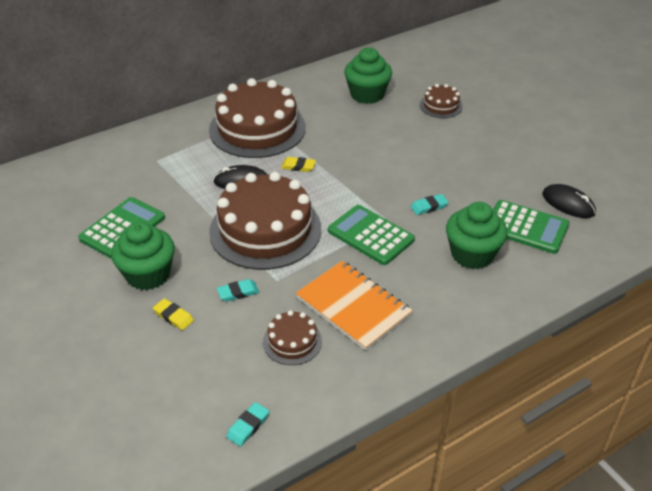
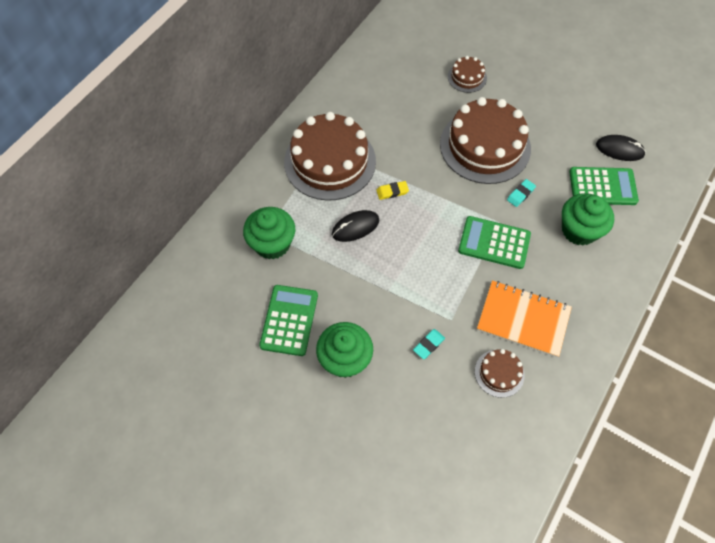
camera: 25 degrees left, 20 degrees up
yellow eraser [153,298,194,330] -> none
brown cake [209,172,321,270] -> brown cake moved to [440,97,531,184]
turquoise eraser [226,402,269,447] -> none
green cupcake [344,48,392,104] -> green cupcake moved to [243,207,295,259]

